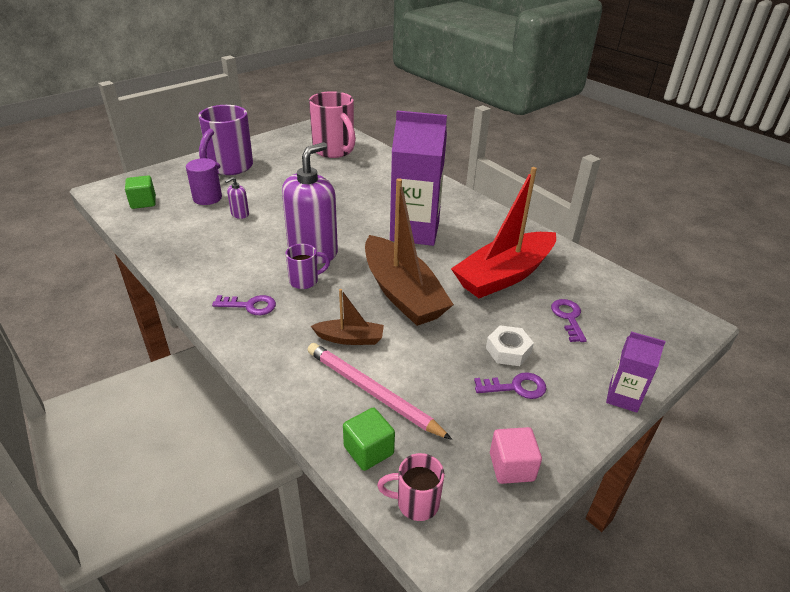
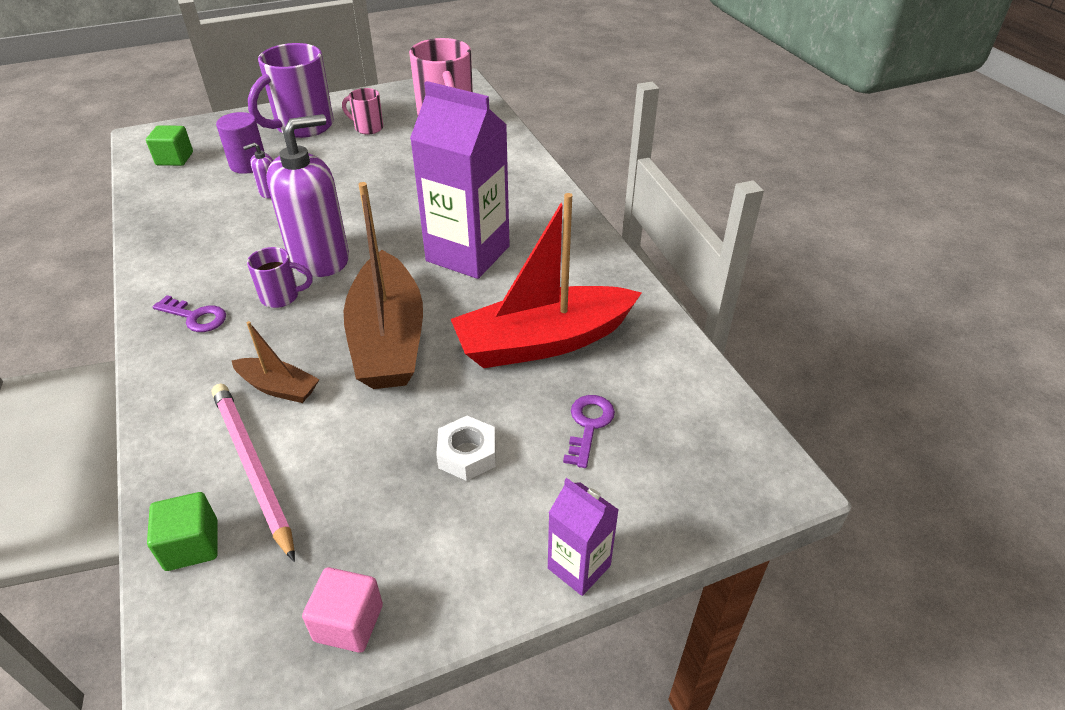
camera: 20 degrees right, 5 degrees up
pink mug [377,453,445,521] -> pink mug moved to [342,88,383,134]
purple key [474,372,547,399] -> none

